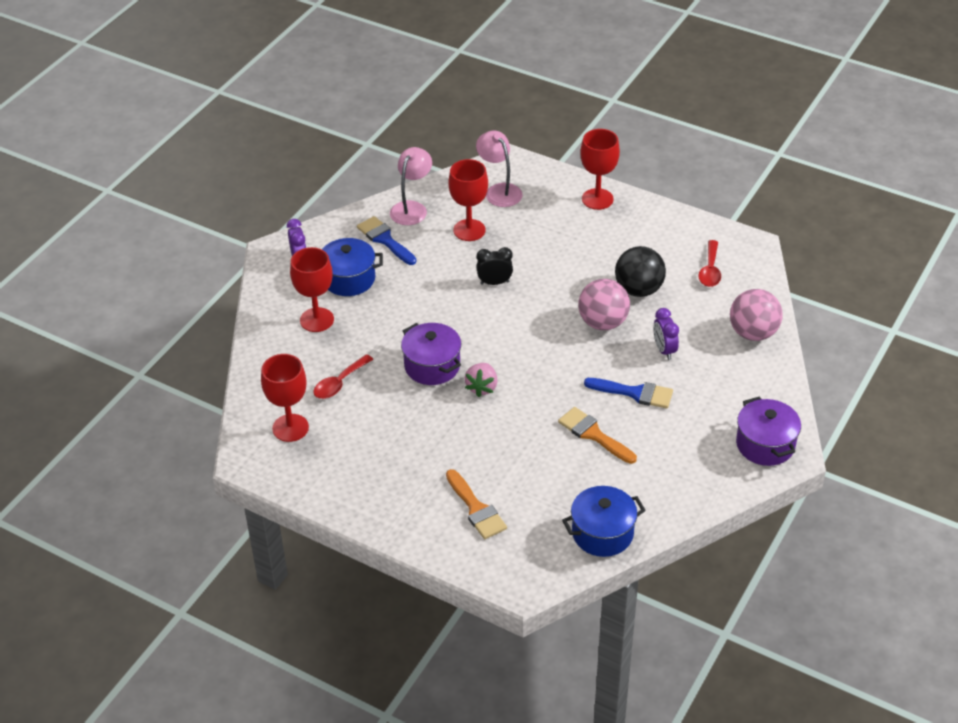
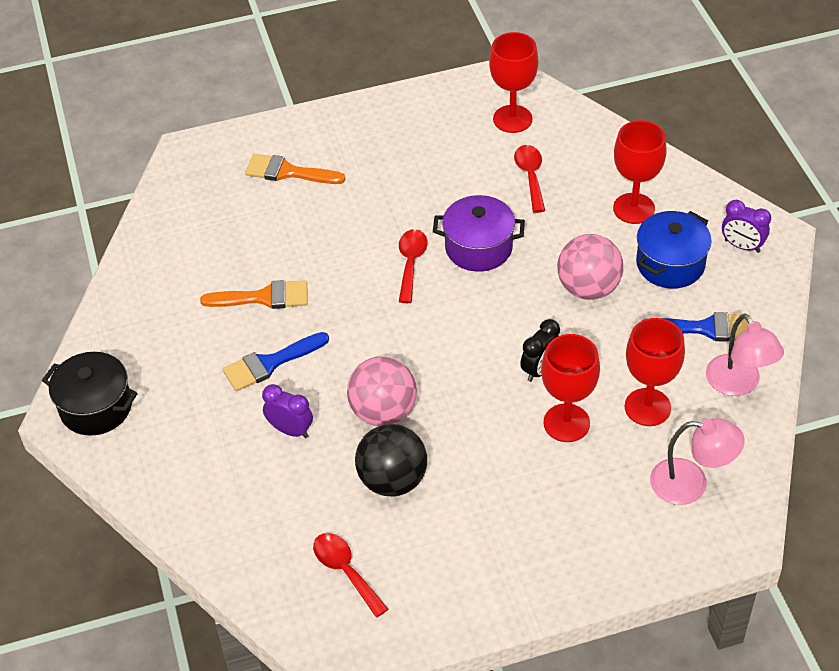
camera: 135 degrees right, 5 degrees up
pink strawberry [465,363,498,397] -> red spoon [399,229,427,303]
blue pot [562,486,646,557] -> none
red goblet [580,129,620,210] -> red goblet moved to [541,334,600,442]
pink ball [730,289,783,341] -> pink ball moved to [557,234,623,300]
purple pot [736,397,801,466] -> black pot [42,352,138,436]

